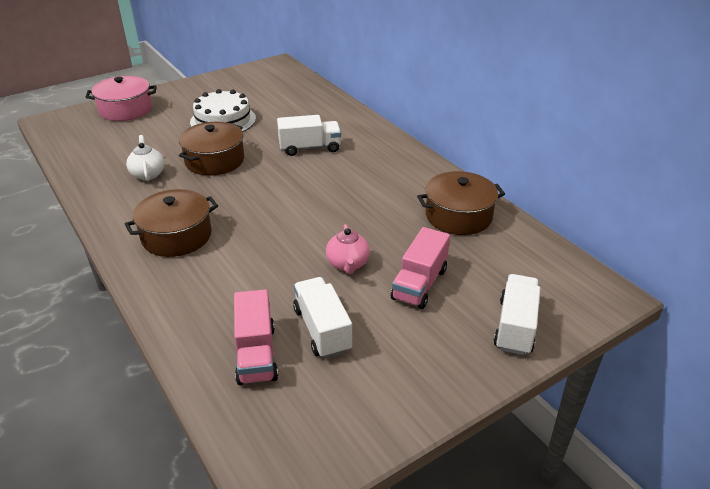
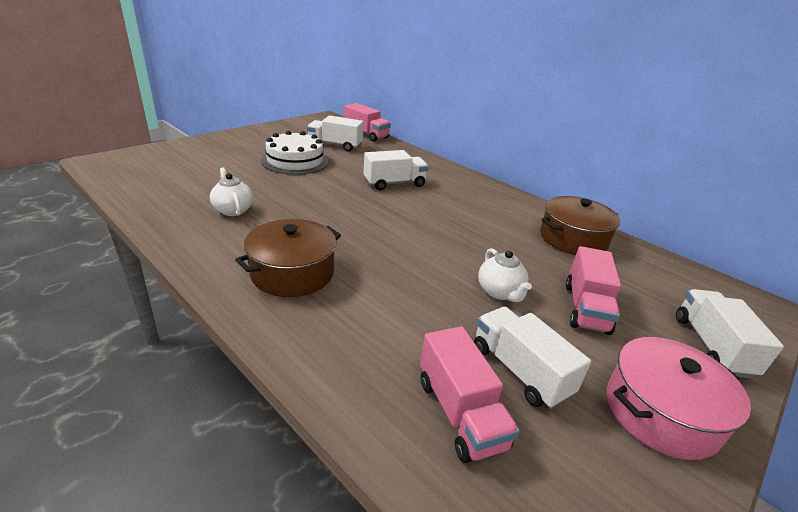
camera: 15 degrees left, 5 degrees down
pink pot [86,76,157,121] -> pink pot moved to [607,337,751,460]
brown pot [179,122,244,176] -> none
pink teapot [326,224,370,274] -> white teapot [478,248,532,302]
none -> white truck [307,115,363,152]
none -> pink truck [344,103,391,142]

